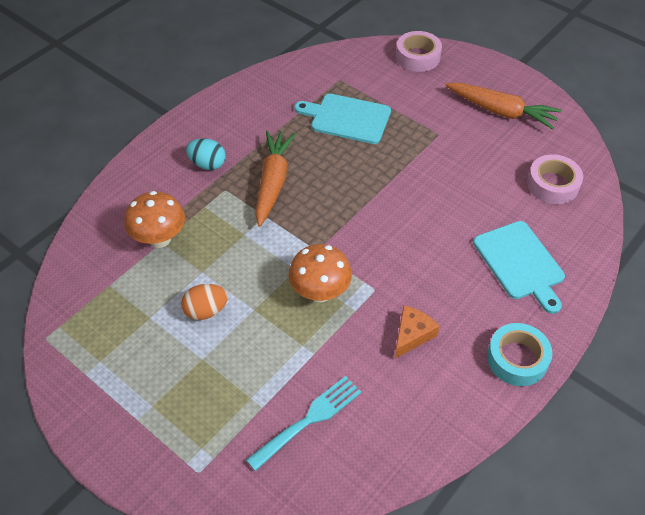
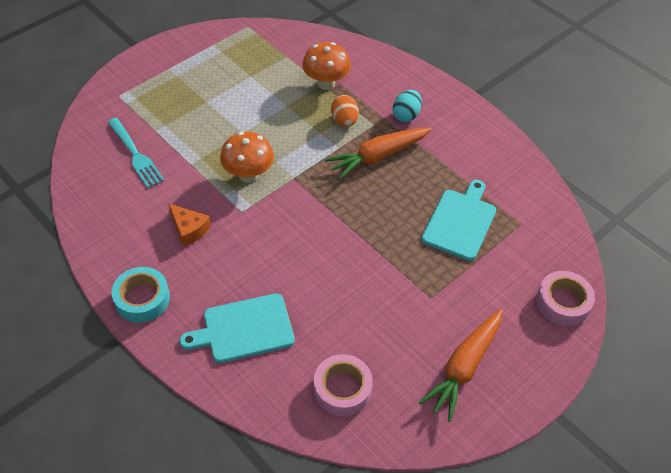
camera: 95 degrees right, 0 degrees up
orange egg [181,284,228,320] -> orange egg moved to [331,95,359,127]
orange carrot [255,131,296,227] -> orange carrot turned 135 degrees clockwise [325,128,432,180]

